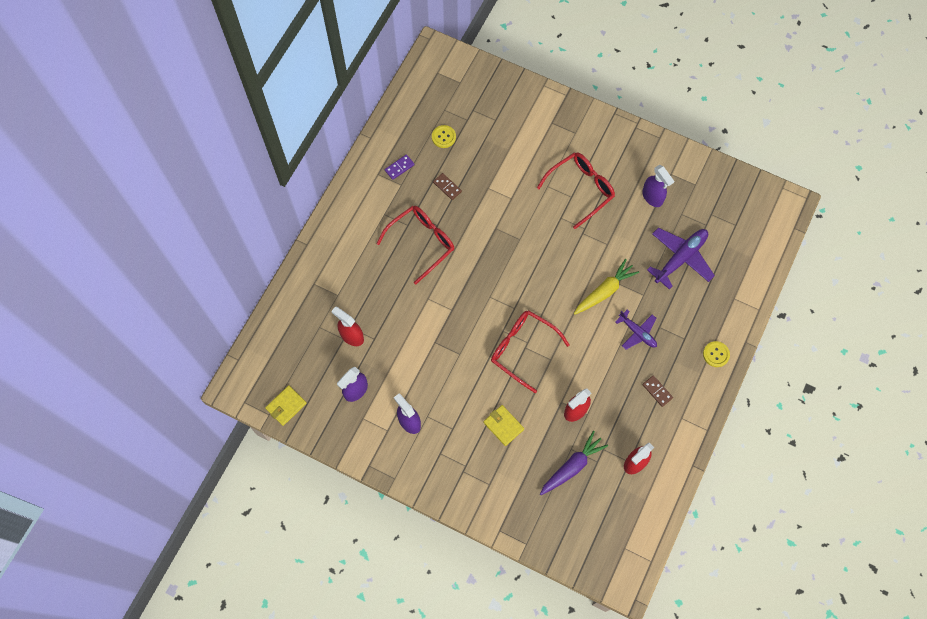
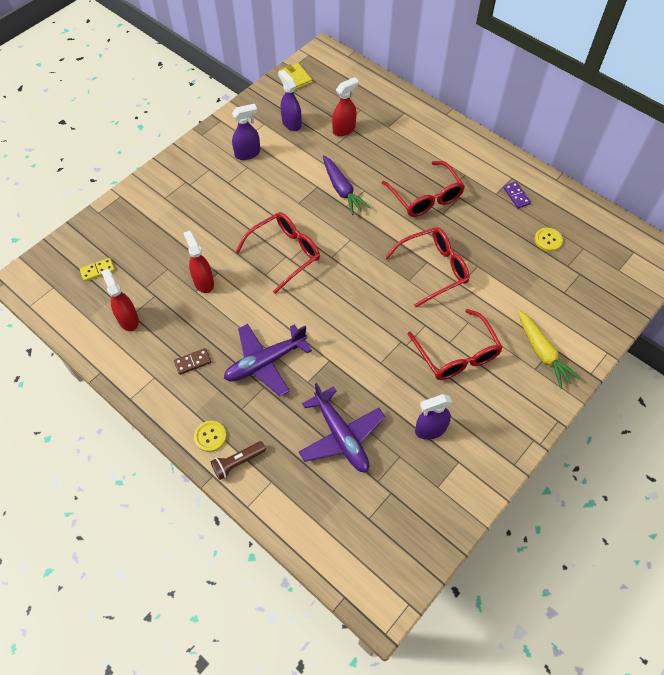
camera: 105 degrees right, 10 degrees down
brown domino [433,173,462,200] -> none
yellow wallet [483,405,524,446] -> none
purple carrot [540,431,608,495] -> purple carrot moved to [323,155,370,215]
yellow carrot [574,259,639,315] -> yellow carrot moved to [517,309,580,389]
purple plane [615,309,657,350] -> purple plane [224,324,312,396], size x1.63
none -> yellow domino [80,258,115,281]
none -> brown flashlight [211,441,266,480]
none -> red glasses [385,227,469,307]

